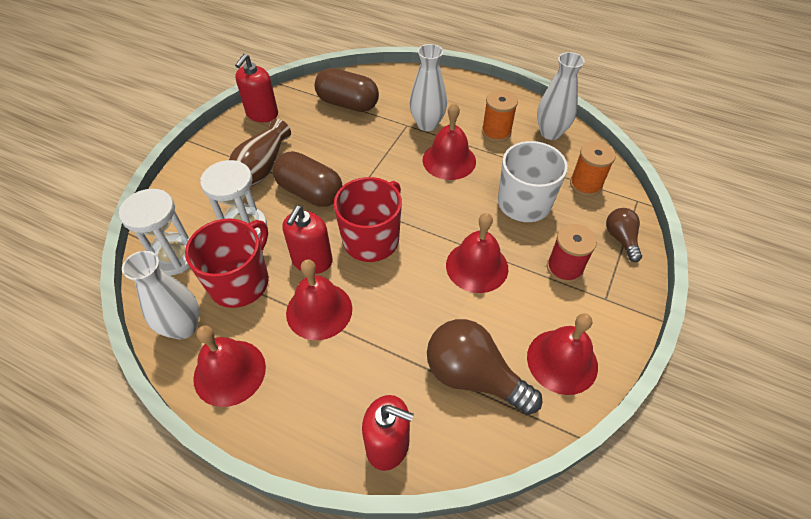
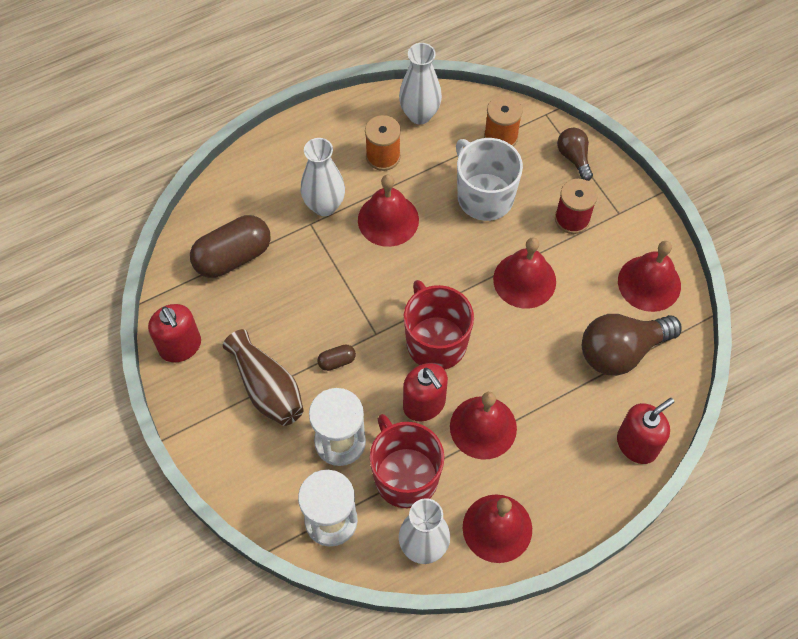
camera: 55 degrees left, 10 degrees up
brown capsule [273,151,342,207] -> brown capsule [317,344,356,371], size x0.44
brown light bulb [606,208,642,262] -> brown light bulb turned 45 degrees clockwise [557,128,593,181]

